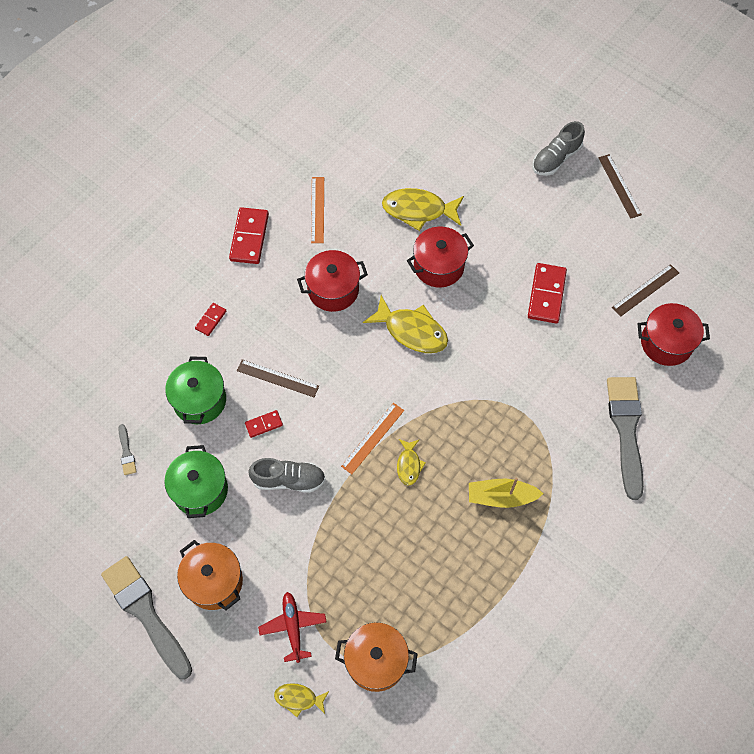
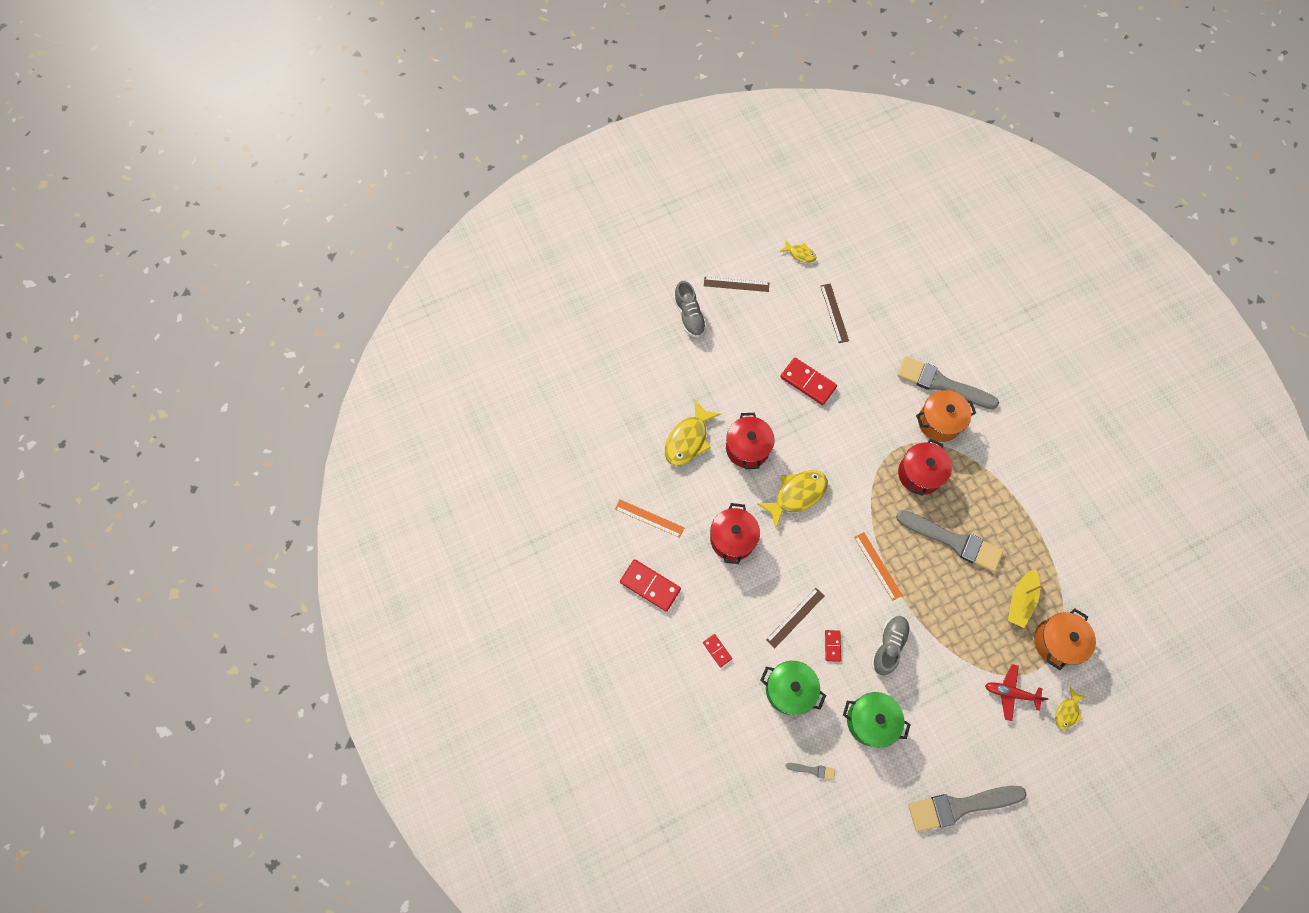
camera: 65 degrees left, 5 degrees up
orange pot [177,540,243,610] -> orange pot moved to [916,390,976,442]
yellow fish [397,439,425,486] -> yellow fish moved to [779,240,816,263]
yellow boat [469,478,544,508] -> yellow boat moved to [1008,569,1044,628]
red pot [638,303,710,366] -> red pot moved to [898,439,952,496]
none -> grey brush [896,510,1003,572]

